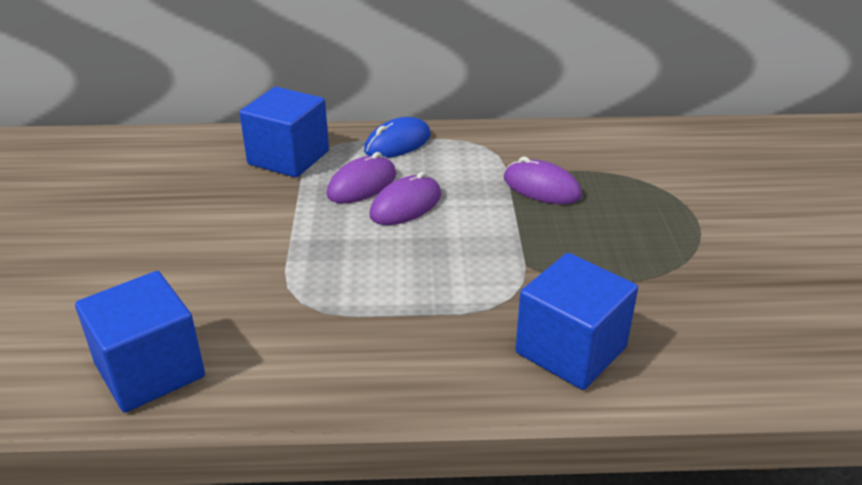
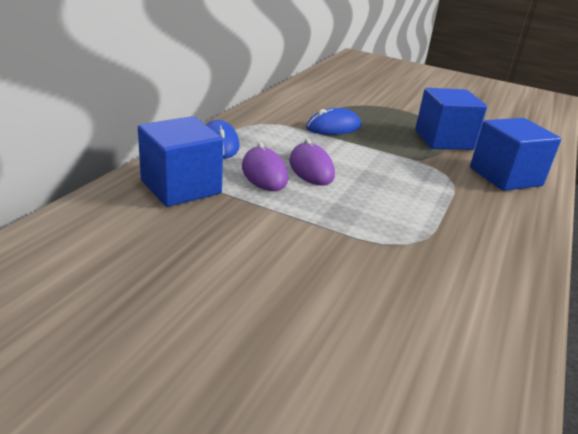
camera: 65 degrees left, 5 degrees down
blue cube [75,271,205,413] -> blue cube moved to [415,88,487,150]
purple mouse [504,157,582,204] -> blue mouse [306,108,361,135]

